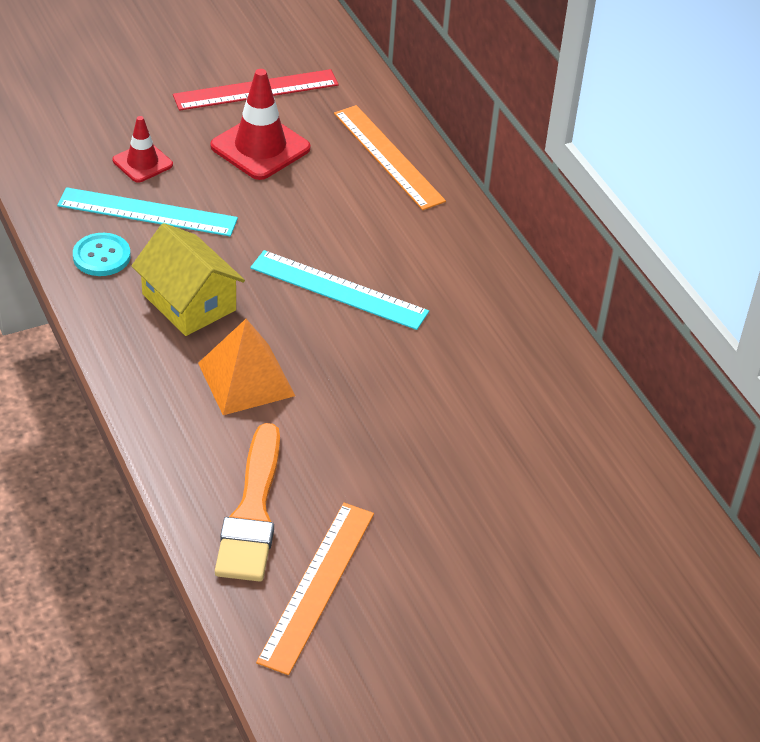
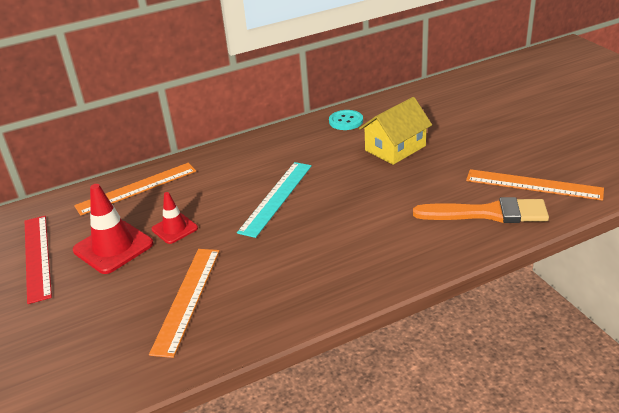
camera: 85 degrees left, 10 degrees down
turquoise ruler [57,187,238,236] -> orange ruler [149,249,220,358]
turquoise button [73,233,131,276] -> turquoise button moved to [329,110,363,130]
red traffic cone [112,116,173,183] -> red traffic cone moved to [152,192,198,244]
yellow house [131,223,245,336] -> yellow house moved to [359,97,432,165]
orange pyramid [198,319,295,415] -> none

